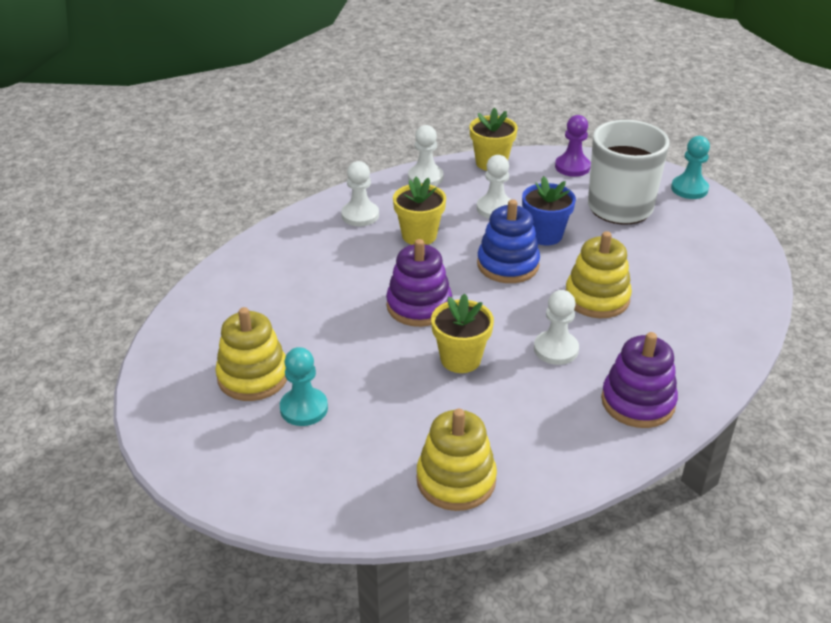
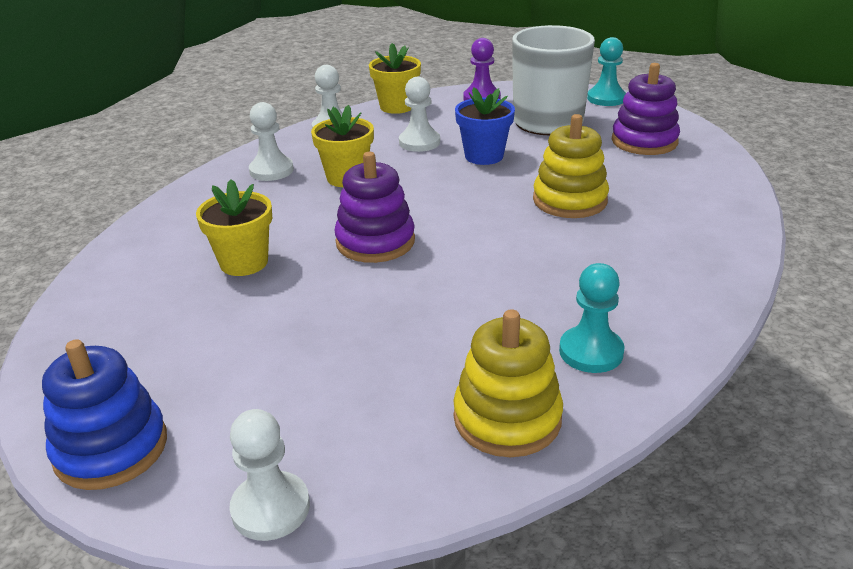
camera: 15 degrees left, 5 degrees down
yellow stacking toy [215,307,287,401] -> none
turquoise pawn [280,347,328,426] -> turquoise pawn moved to [559,263,624,373]
yellow flower pot [431,293,494,373] -> yellow flower pot moved to [196,179,272,276]
blue stacking toy [477,199,540,283] -> blue stacking toy moved to [42,339,167,490]
white pawn [534,290,579,365] -> white pawn moved to [229,409,310,541]
purple stacking toy [601,332,678,428] -> purple stacking toy moved to [612,63,680,155]

